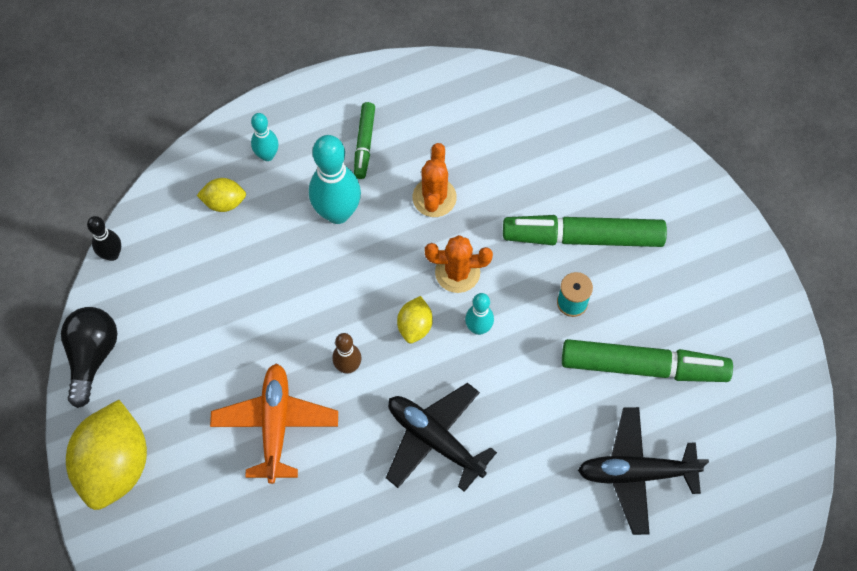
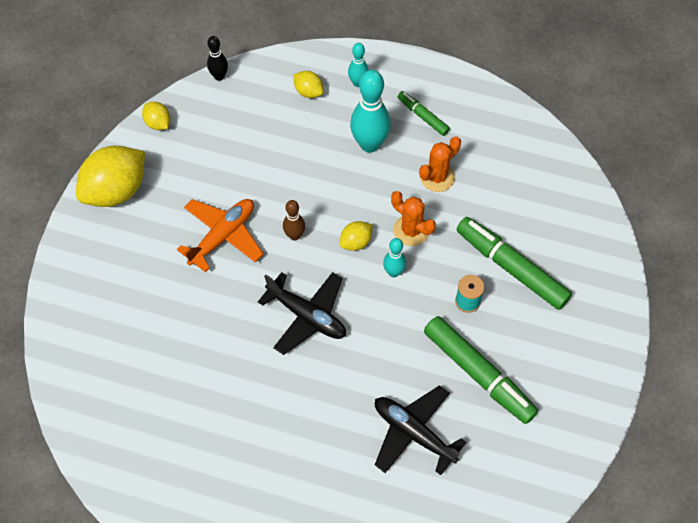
camera: 40 degrees right, 5 degrees down
black light bulb [61,307,117,408] -> yellow lemon [142,102,170,130]
green marker [354,102,375,179] -> green marker turned 90 degrees clockwise [398,91,450,136]
black plane [386,383,497,492] -> black plane turned 135 degrees clockwise [258,272,346,355]

